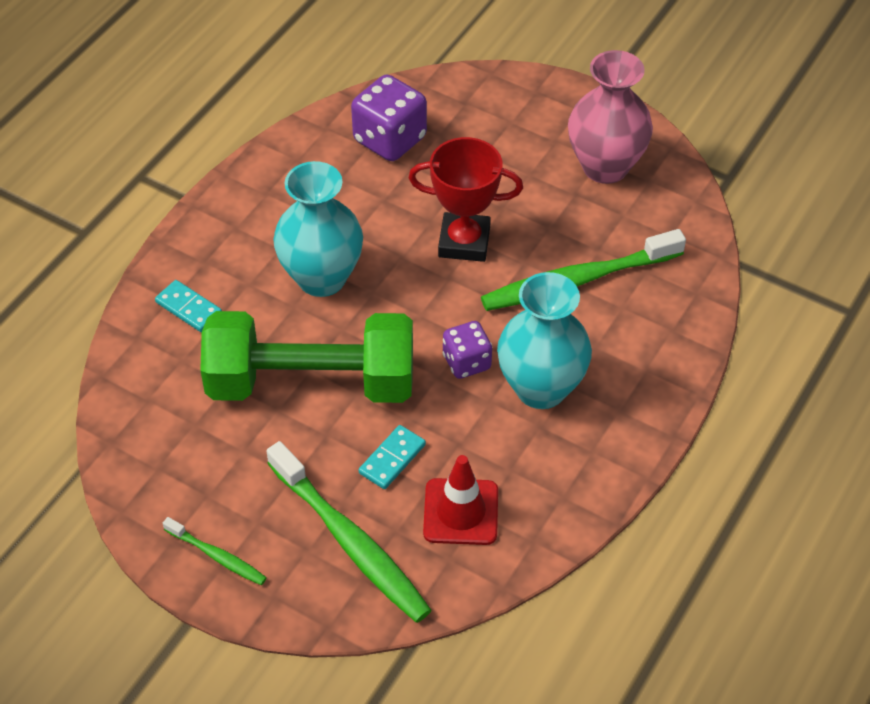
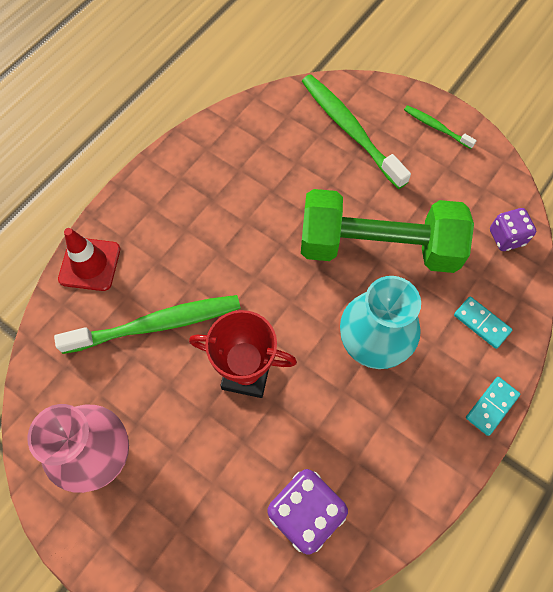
camera: 175 degrees left, 15 degrees up
turquoise domino [359,425,426,489] -> turquoise domino moved to [466,377,520,436]
red traffic cone [423,455,498,545] -> red traffic cone moved to [58,228,120,291]
purple dice [443,321,492,379] -> purple dice moved to [490,208,536,251]
turquoise vase [497,272,592,409] -> none

